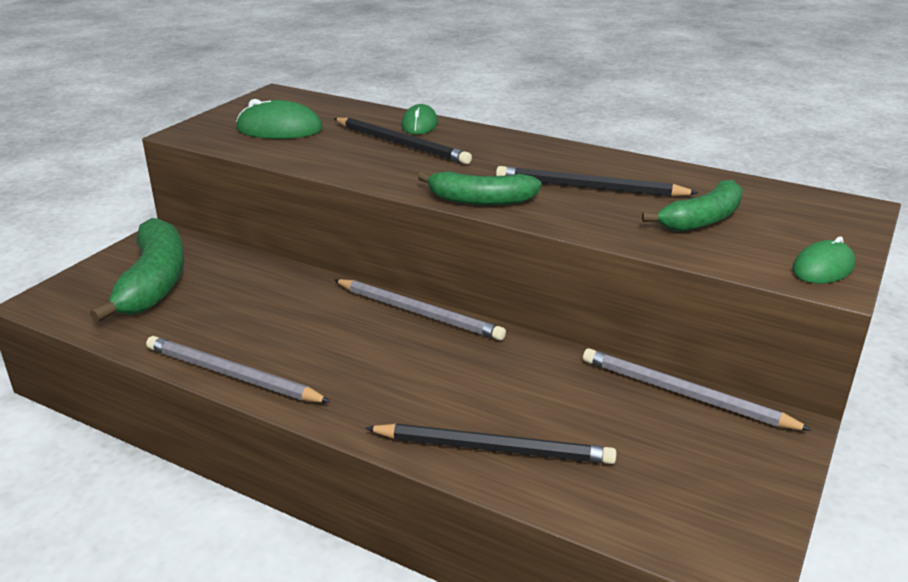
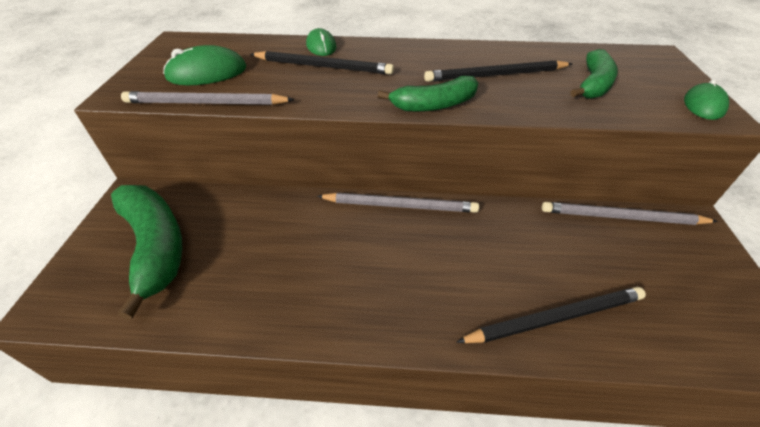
camera: 25 degrees left, 15 degrees up
grey pencil [146,336,331,403] -> grey pencil moved to [121,91,295,105]

